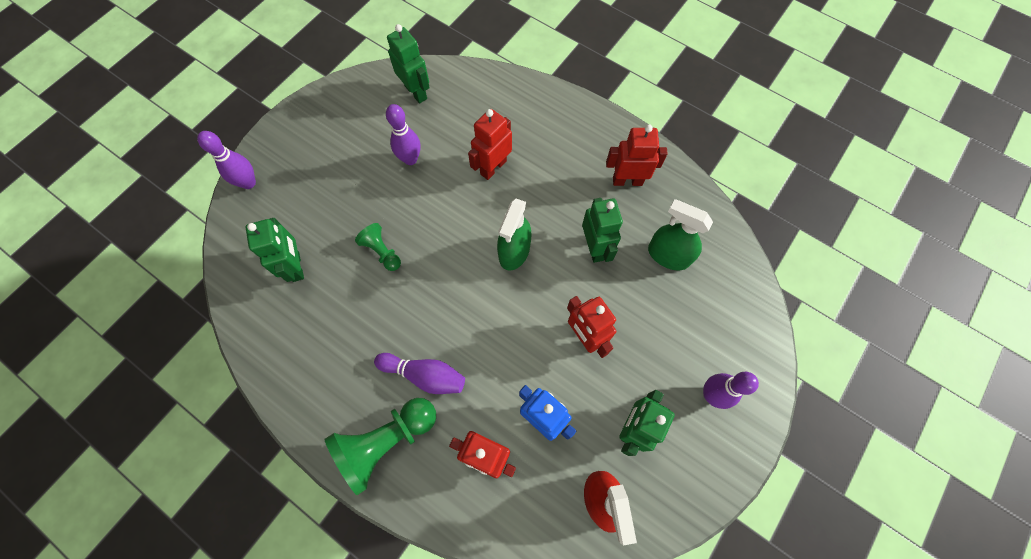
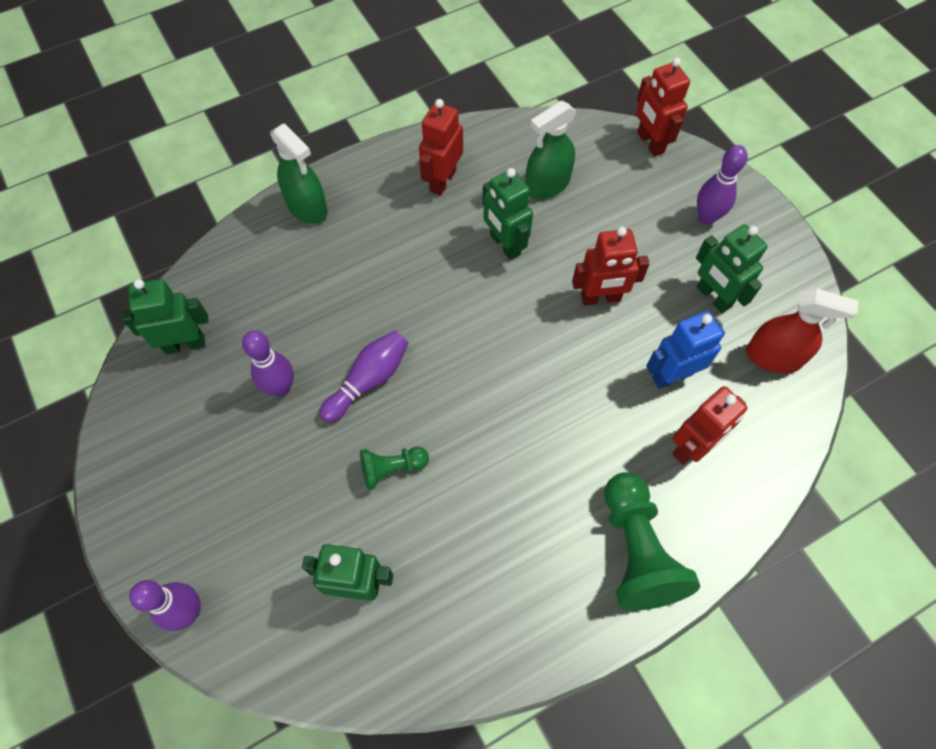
camera: 65 degrees left, 5 degrees down
purple bowling pin [374,353,465,394] -> purple bowling pin moved to [320,331,408,423]
red robot [468,109,512,180] -> red robot moved to [636,58,690,157]
green spray bottle [497,199,531,271] -> green spray bottle moved to [270,123,328,224]
green robot [582,198,623,263] -> green robot turned 135 degrees counterclockwise [482,168,533,260]

